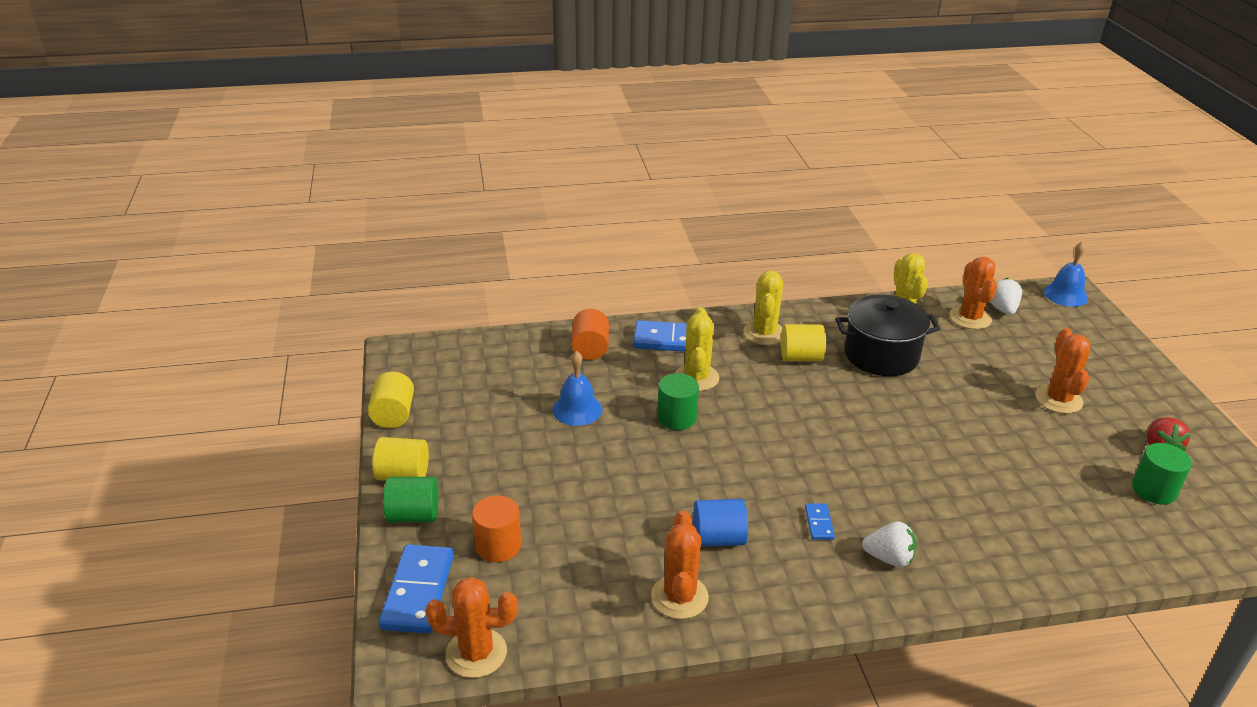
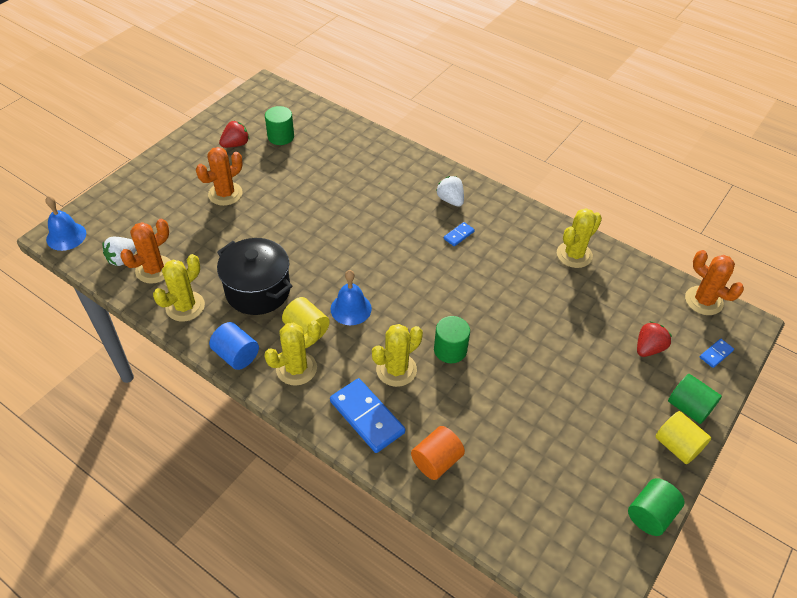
camera: 135 degrees left, 15 degrees up
yellow cylinder [368,372,414,428] -> green cylinder [628,478,685,536]
blue domino [379,544,454,634] -> blue domino [700,339,734,368], size x0.48
orange cylinder [472,495,521,562] -> red strawberry [637,321,672,357]
blue bell [552,351,603,426] -> blue bell moved to [331,270,372,325]
orange cactus [651,510,709,619] -> yellow cactus [557,208,602,268]
blue cylinder [693,499,748,547] -> blue cylinder moved to [209,322,259,370]

